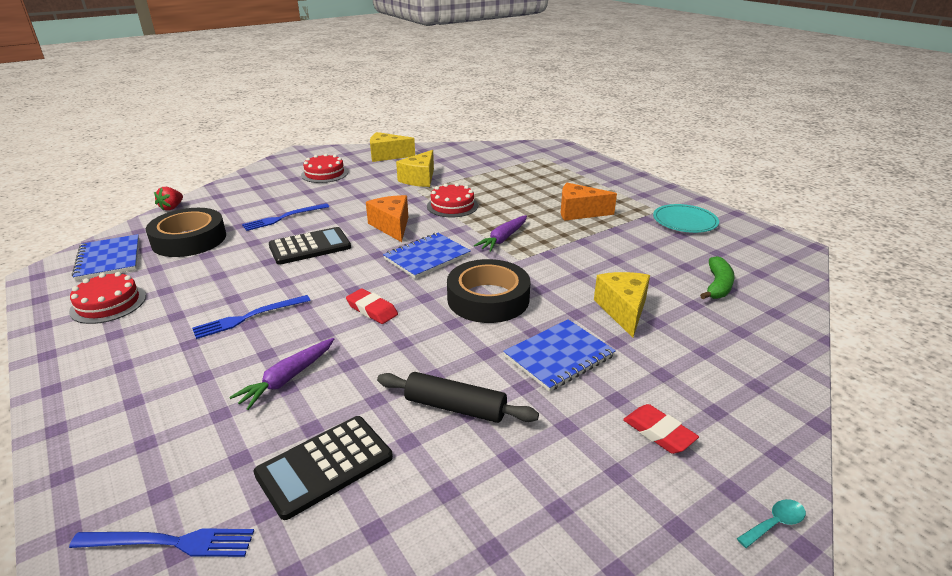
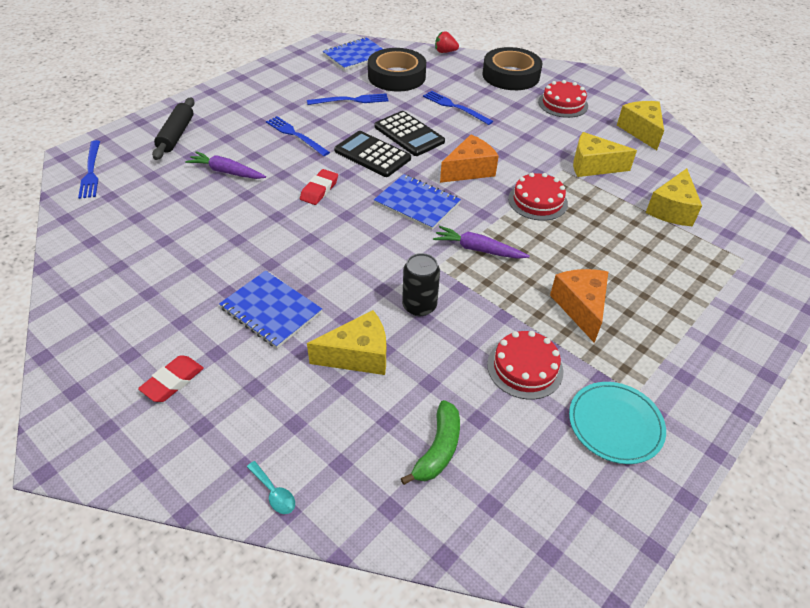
camera: 75 degrees right, 15 degrees up
red cake [69,272,146,324] -> red cake moved to [487,331,563,400]
black calculator [254,416,393,520] -> black calculator moved to [334,131,411,177]
black rolling pin [377,372,539,423] -> black rolling pin moved to [152,97,195,160]
black tape [447,259,531,323] -> black tape moved to [482,47,542,90]
green banana [700,256,735,299] -> green banana turned 75 degrees counterclockwise [401,400,460,485]
turquoise spoon [737,499,806,548] -> turquoise spoon moved to [247,461,295,514]
none -> blue fork [307,93,389,105]
none -> black can [402,253,440,316]
none -> yellow cheese [646,168,702,226]

